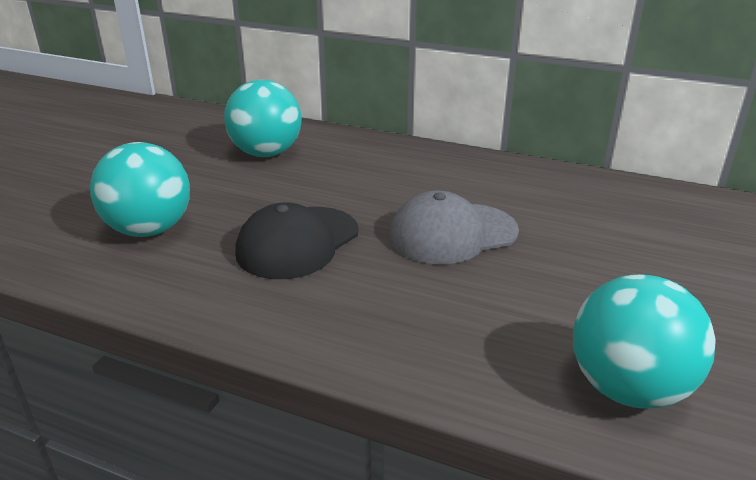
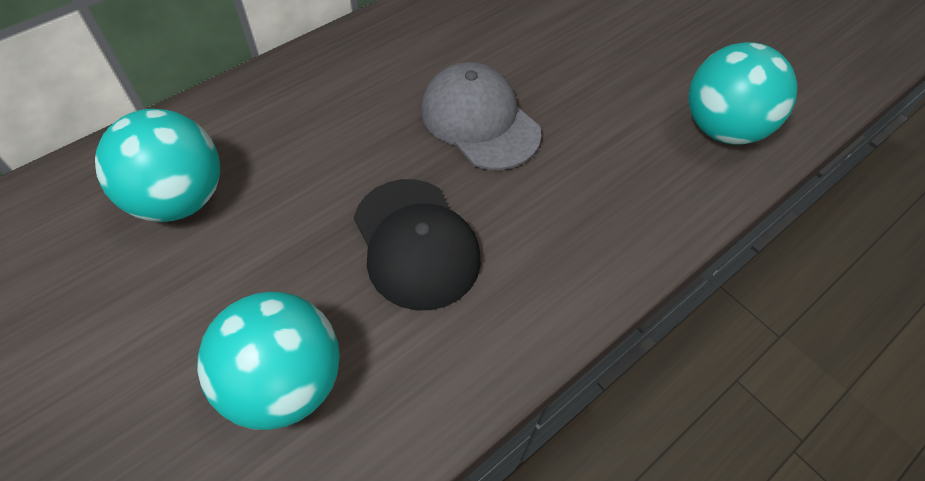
camera: 65 degrees left, 25 degrees up
grey cap [389,191,519,264] -> grey cap turned 135 degrees clockwise [421,62,542,170]

